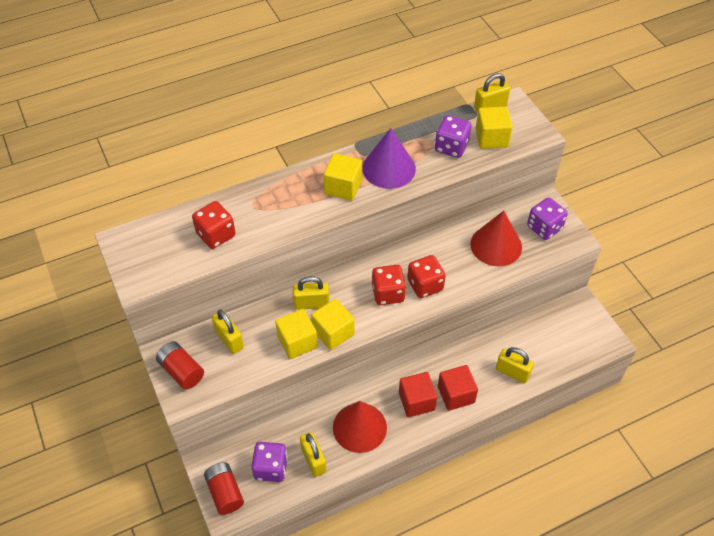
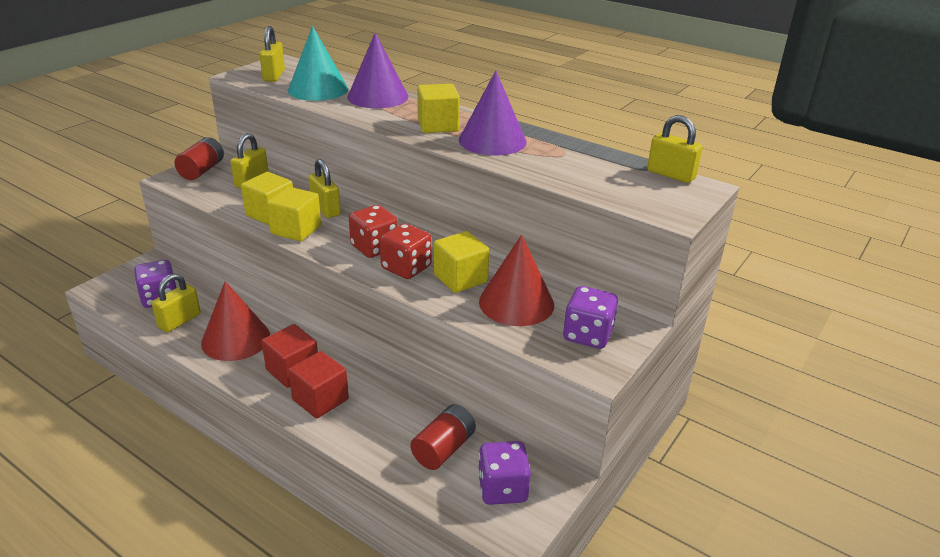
camera: 60 degrees right, 20 degrees down
red dice [192,201,236,249] -> turquoise cone [288,26,348,101]
red battery [204,462,244,515] -> red battery moved to [410,404,476,470]
purple dice [435,115,471,158] -> purple dice moved to [478,441,531,505]
yellow cube [476,107,513,149] -> yellow cube moved to [434,231,489,293]
yellow padlock [496,347,534,383] -> yellow padlock moved to [259,26,285,82]
none -> purple cone [347,32,408,108]

